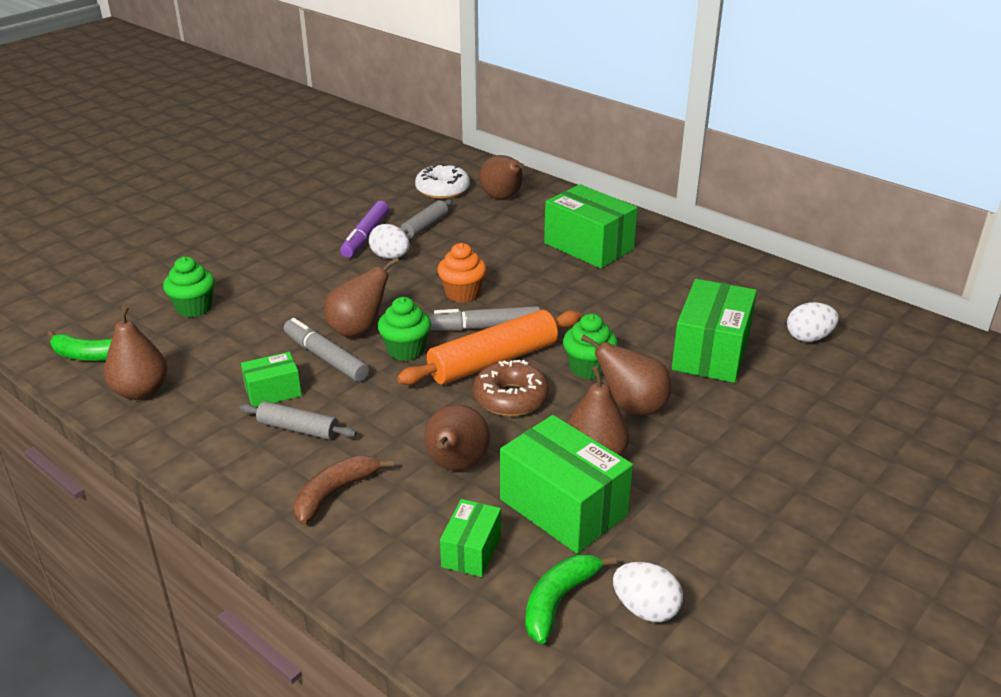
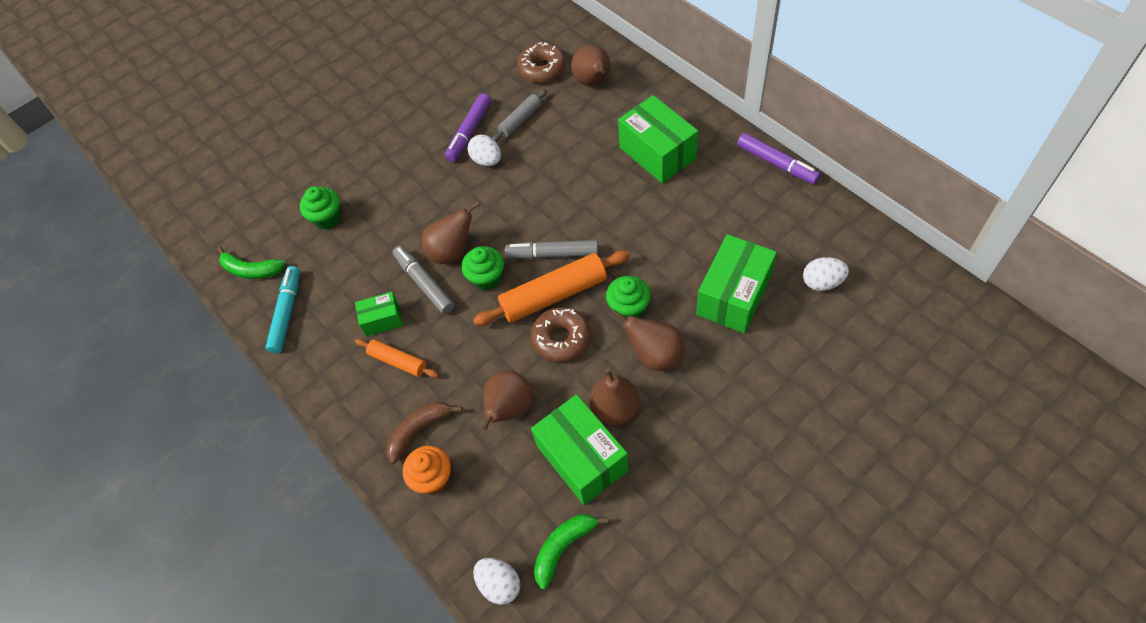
camera: 15 degrees right, 25 degrees up
brown pear [104,305,168,400] -> turquoise marker [265,266,300,353]
grey rolling pin [240,401,357,440] -> orange rolling pin [355,339,438,378]
white donut [415,163,470,199] -> brown donut [517,42,566,83]
orange cupcake [437,243,486,303] -> orange cupcake moved to [403,446,451,494]
green box [440,499,501,577] -> none
white egg [613,562,683,622] -> white egg moved to [473,558,521,605]
none -> purple marker [737,133,821,184]

